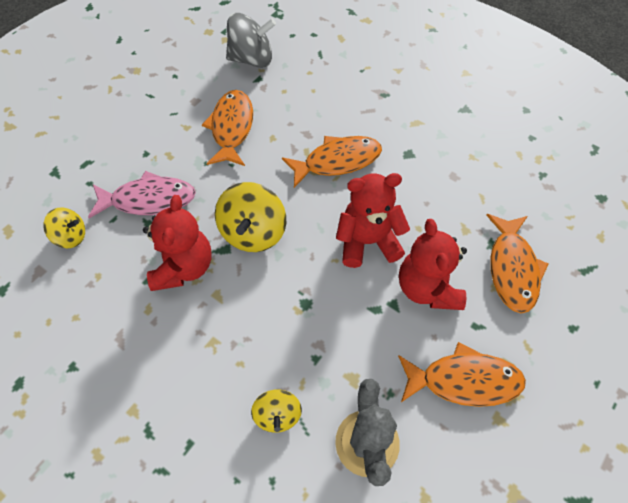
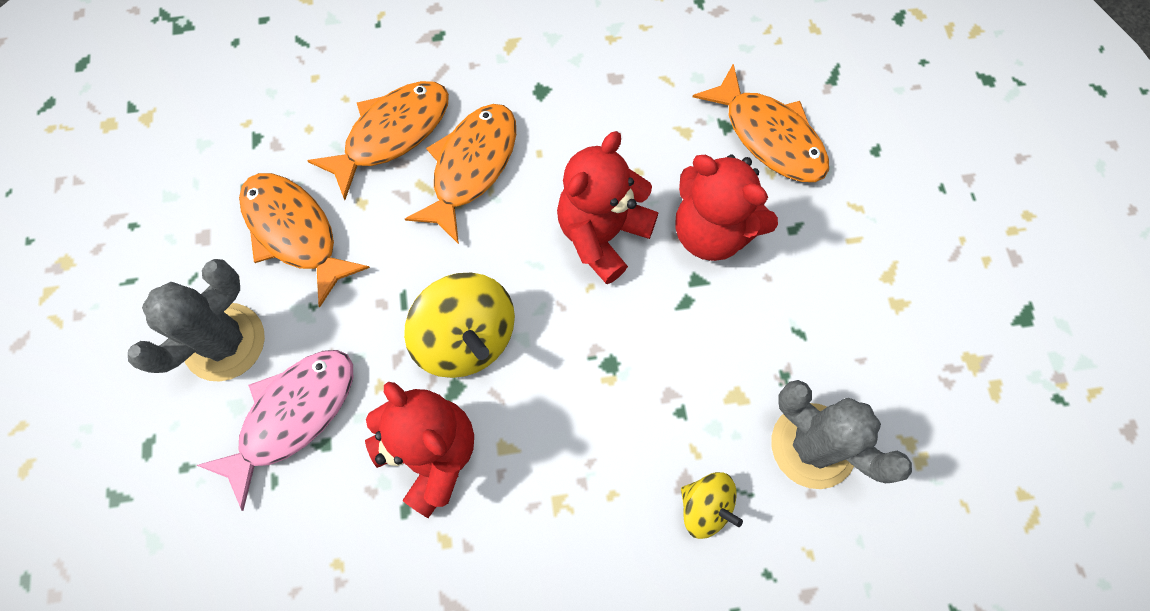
camera: 45 degrees left, 10 degrees up
yellow spinning top [43,208,85,248] -> none
grey spinning top [226,13,276,68] -> none
orange fish [398,342,526,407] -> orange fish moved to [307,81,449,200]
none -> grey cactus [128,259,265,382]

